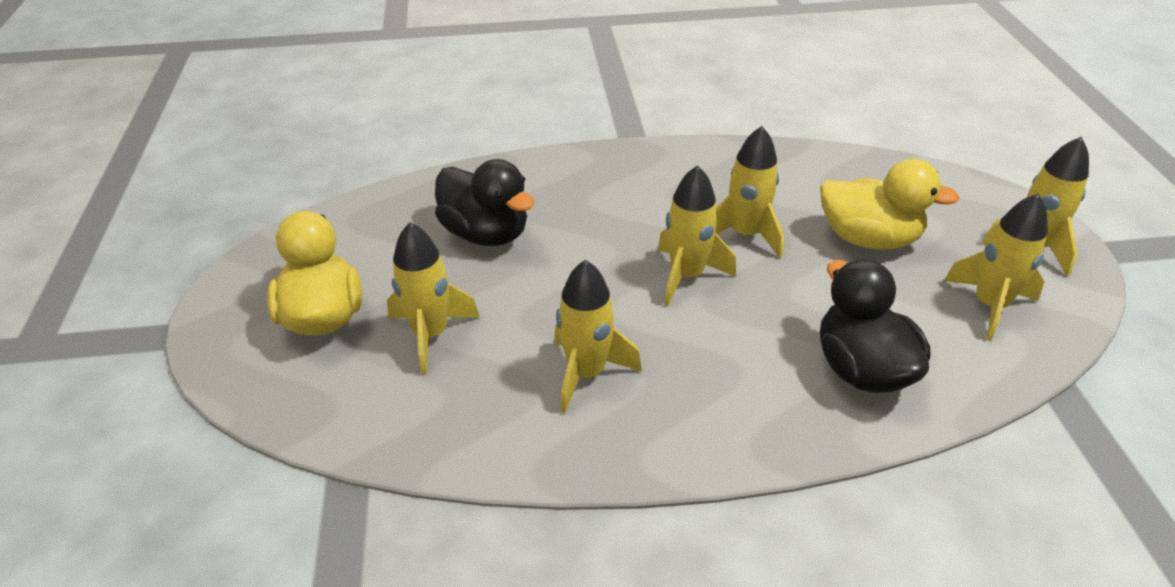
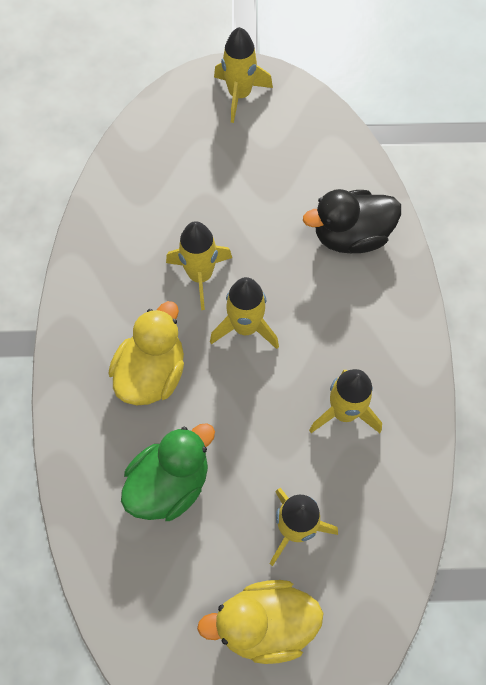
camera: 85 degrees left, 25 degrees up
black duck [435,159,535,246] -> green duck [121,423,215,521]
yellow duck [820,159,960,250] -> yellow duck moved to [108,301,184,405]
yellow rocket [944,193,1048,341] -> none

